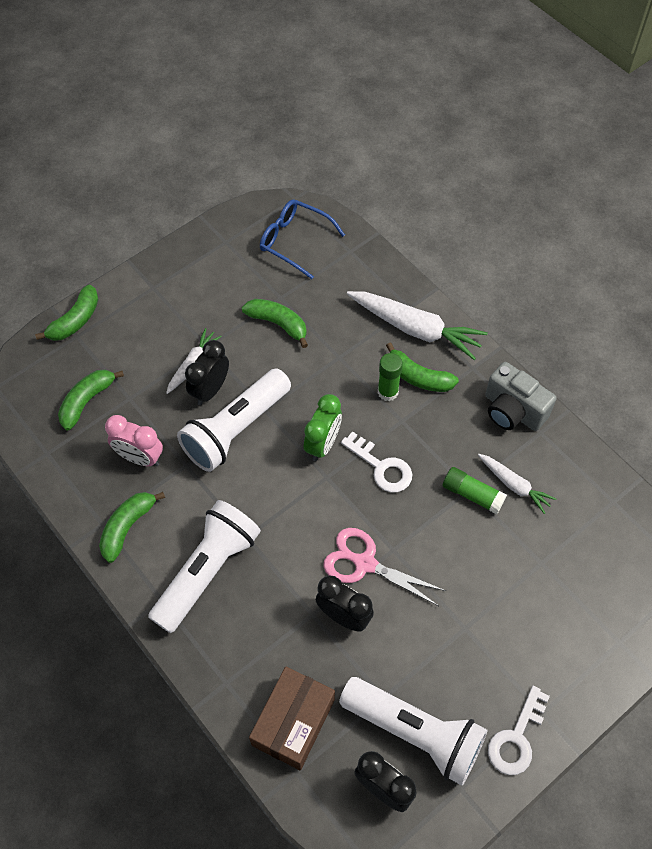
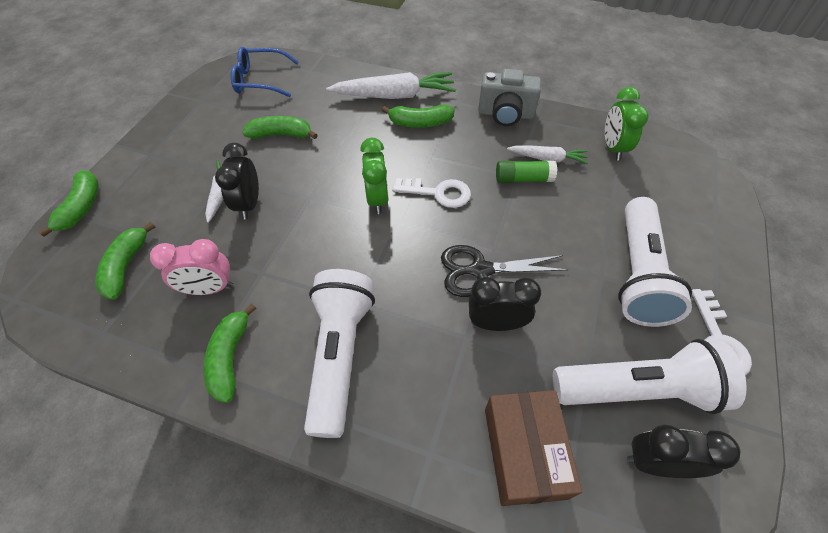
camera: 30 degrees left, 5 degrees down
white flashlight [177,369,291,472] -> white flashlight moved to [618,197,692,327]
pink scissors [323,528,446,606] -> black scissors [441,245,568,297]
green glue stick [378,353,403,401] -> none
none -> green clock [605,87,649,160]

